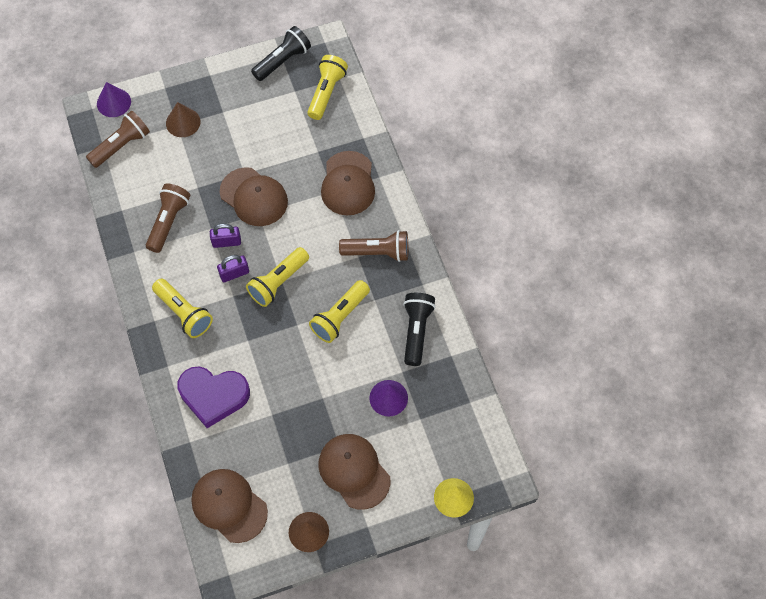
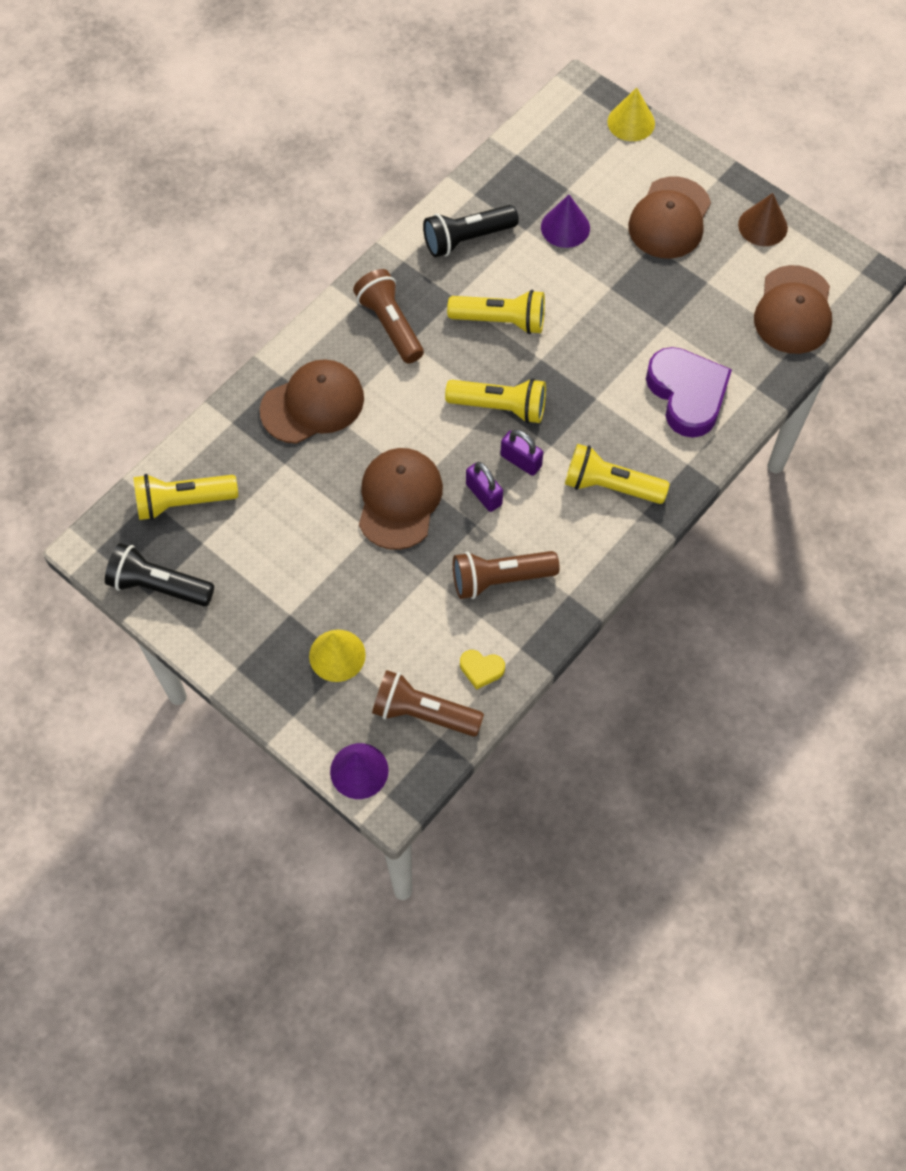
camera: 120 degrees left, 0 degrees up
yellow flashlight [152,279,213,338] -> yellow flashlight turned 90 degrees counterclockwise [565,444,670,504]
brown cone [166,102,201,137] -> yellow cone [309,630,366,682]
none -> yellow heart [460,650,505,690]

